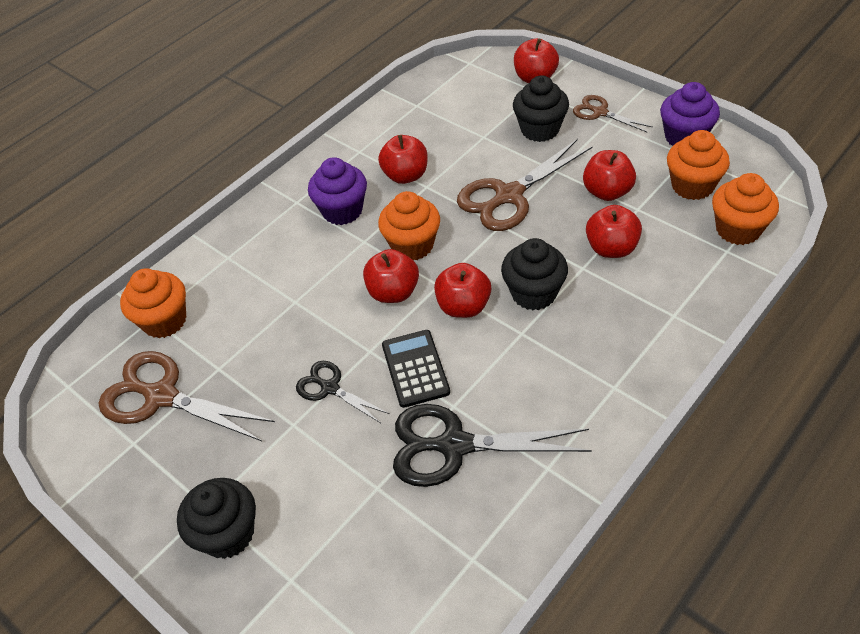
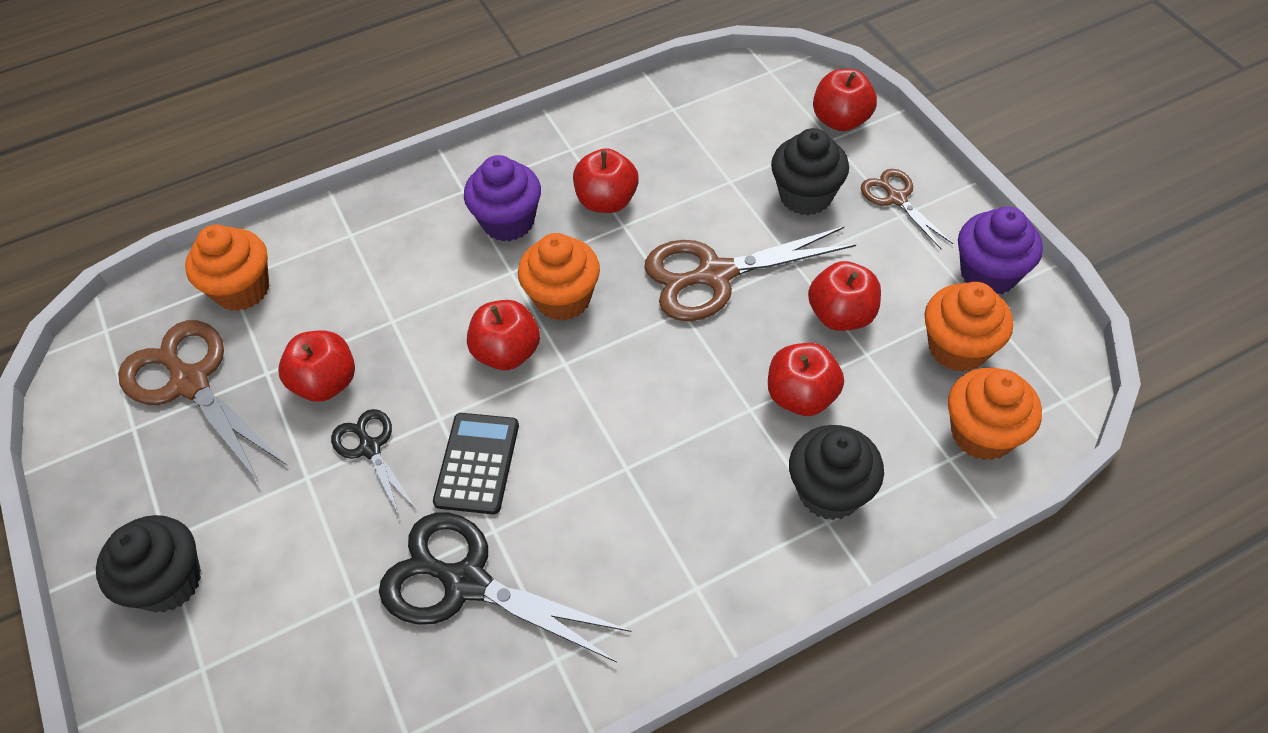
camera: 20 degrees right, 5 degrees up
red apple [434,263,491,318] -> red apple moved to [278,330,355,402]
black cupcake [501,238,568,310] -> black cupcake moved to [789,425,884,520]

